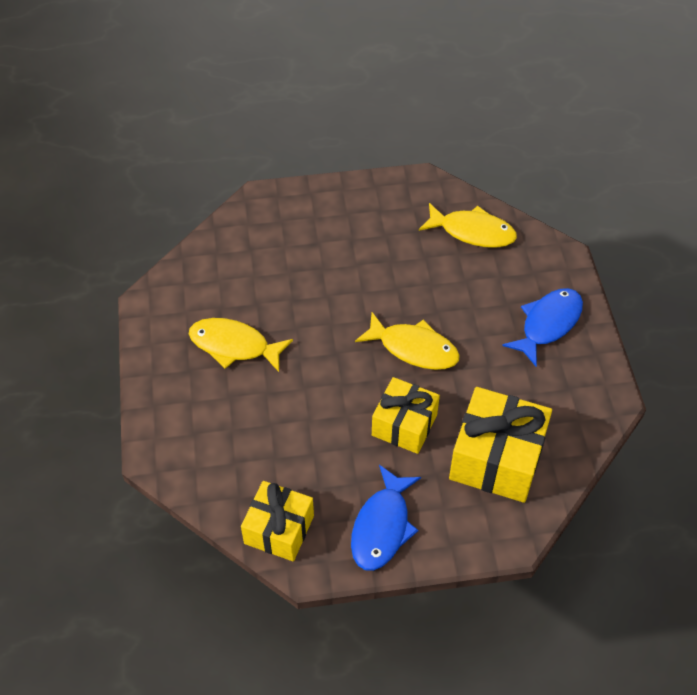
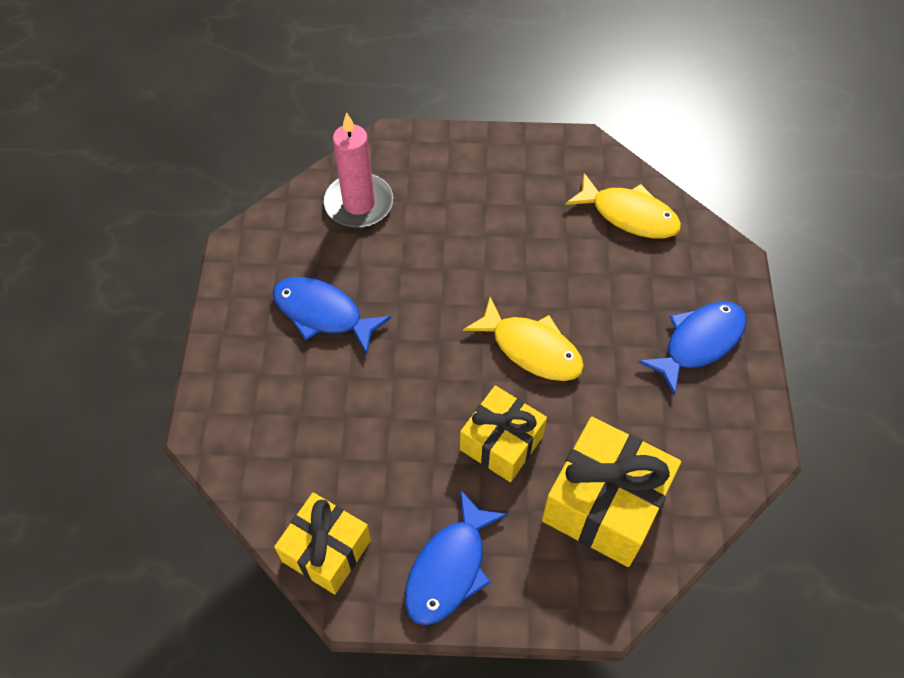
camera: 10 degrees right, 5 degrees up
yellow fish [189,318,293,372] -> blue fish [273,277,391,354]
none -> pink candle [324,112,393,228]

